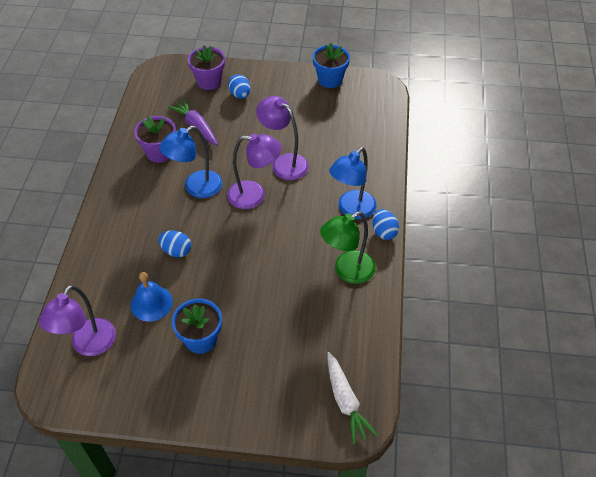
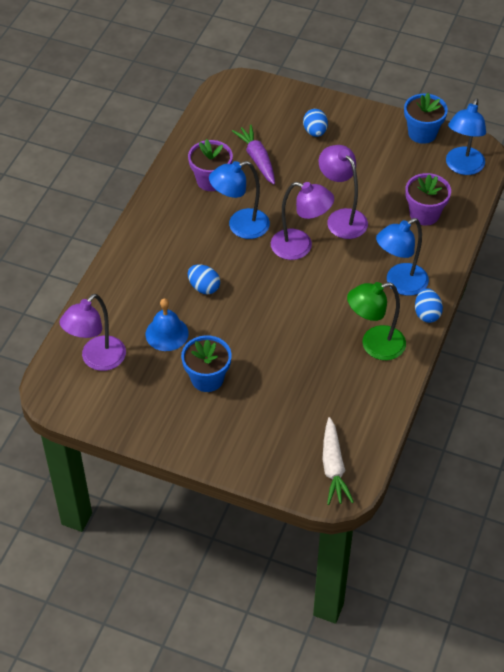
camera: 15 degrees right, 0 degrees up
purple flower pot [188,45,225,90] -> purple flower pot moved to [406,173,451,226]
none -> blue lamp [446,98,486,175]

